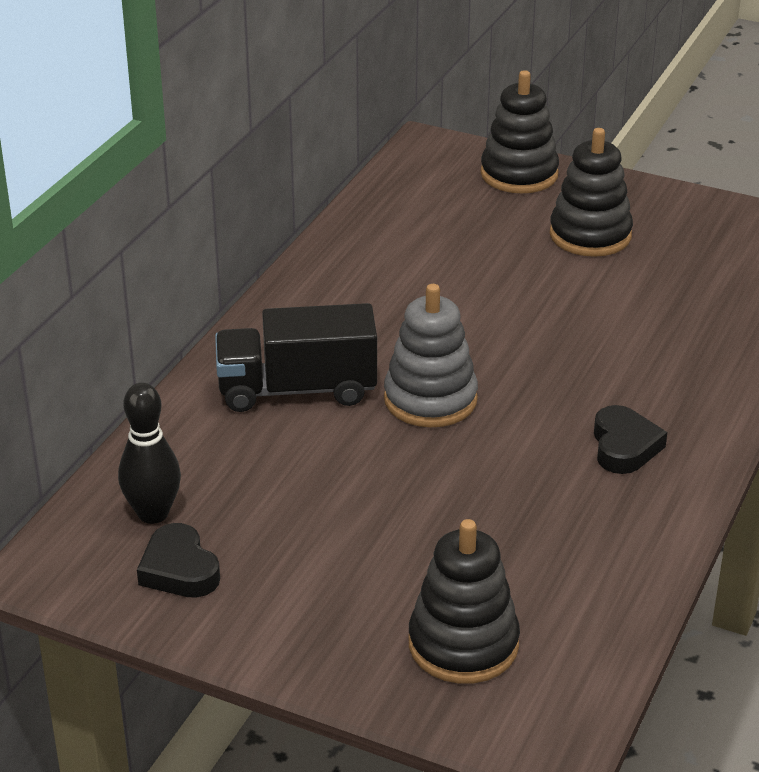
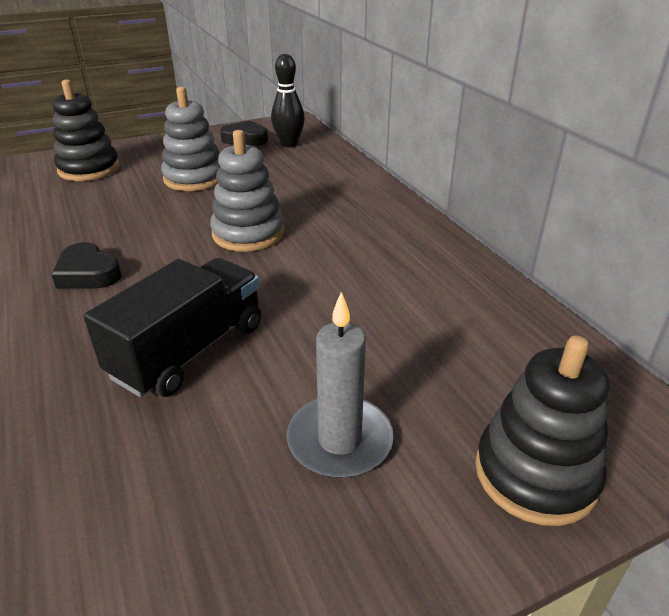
camera: 130 degrees right, 0 degrees up
black truck [215,303,377,412] -> black truck moved to [84,258,261,397]
black stacking toy [550,128,633,257] -> grey candle [287,292,394,478]
none -> grey stacking toy [161,87,220,191]

